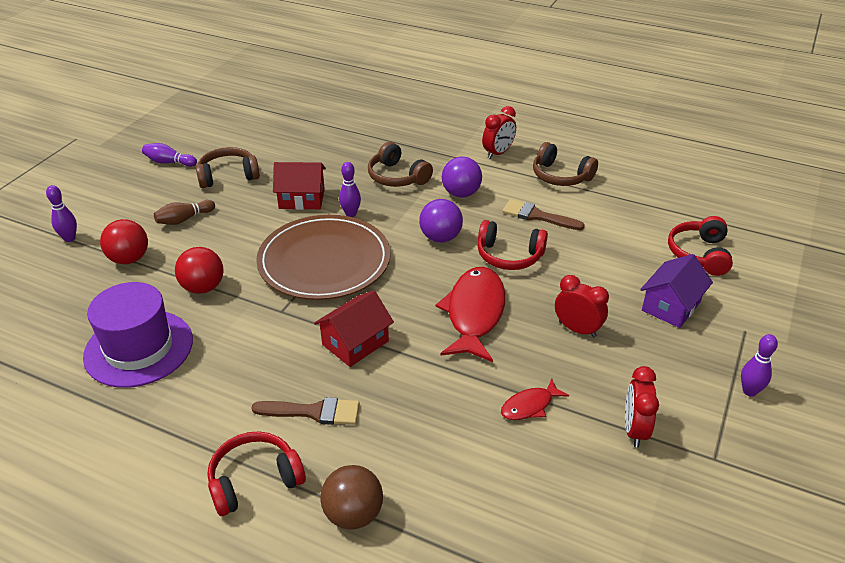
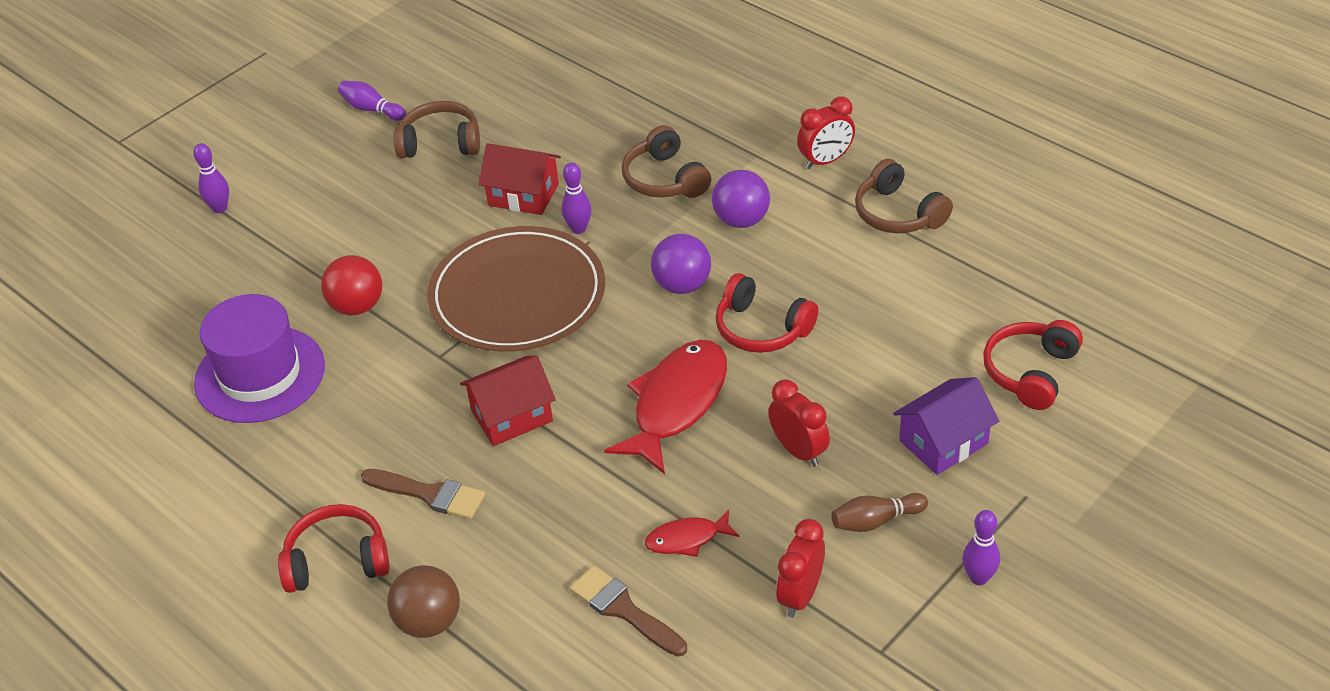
camera: 20 degrees right, 5 degrees up
red ball [100,219,148,264] -> none
brown bowling pin [154,200,215,225] -> brown bowling pin moved to [831,493,928,532]
brown brush [502,199,585,230] -> brown brush moved to [570,566,687,657]

